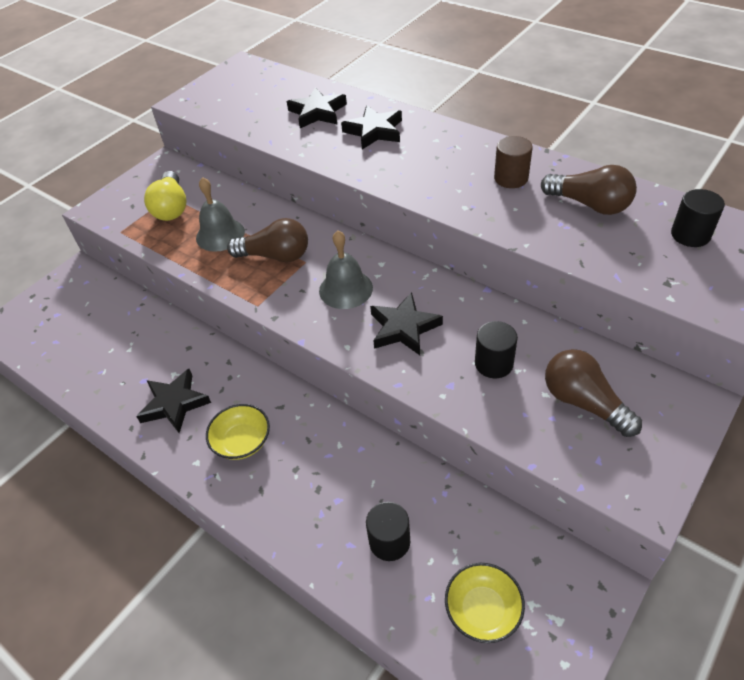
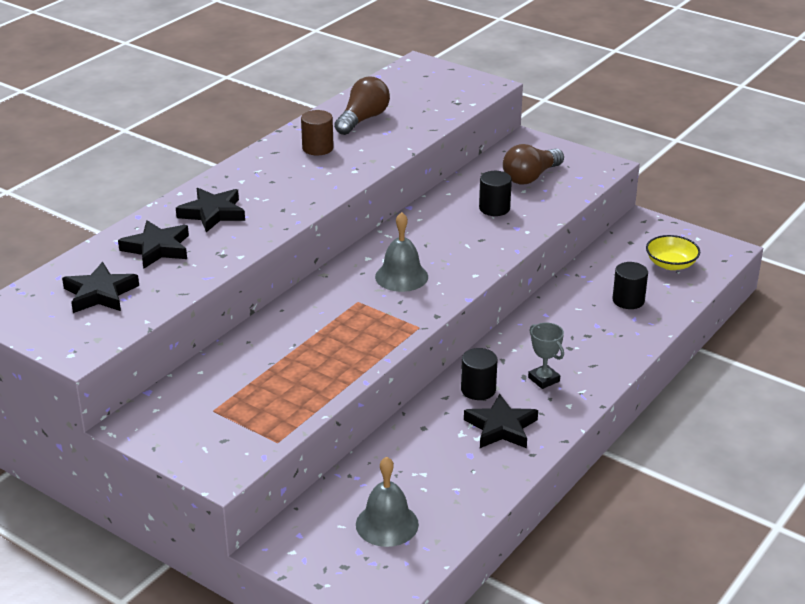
camera: 95 degrees left, 15 degrees down
yellow light bulb [144,171,187,221] -> none
grey bell [196,177,245,252] -> grey bell moved to [356,457,419,547]
yellow bowl [206,404,270,460] -> grey trophy [528,323,564,389]
brown light bulb [227,218,308,262] -> none
black star [370,292,443,355] -> black star moved to [62,262,139,313]
black cylinder [671,189,725,247] -> black cylinder moved to [461,348,498,400]

